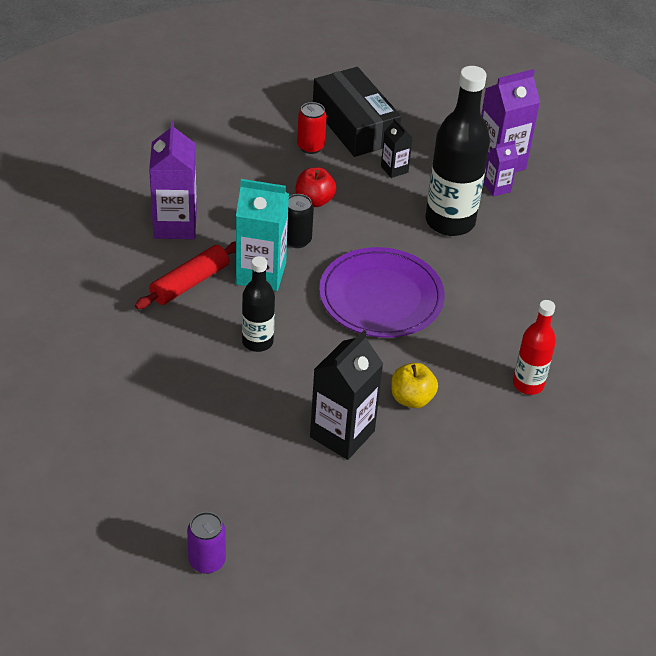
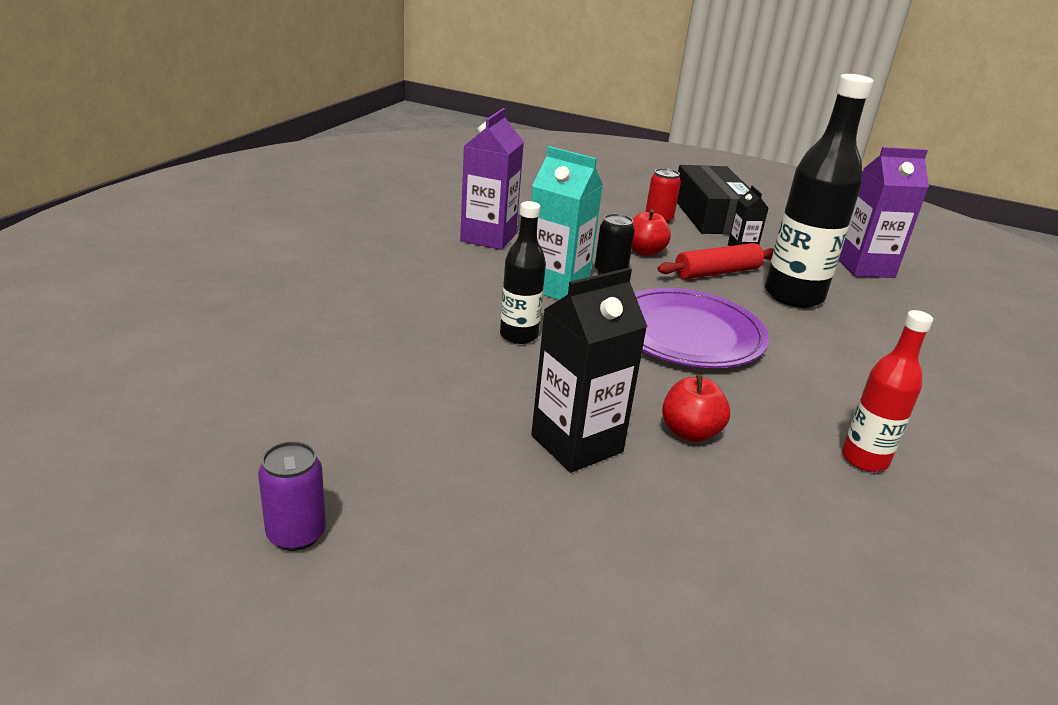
camera: 20 degrees right, 15 degrees down
red rolling pin [135,241,236,309] -> red rolling pin moved to [657,243,774,279]
yellow apple [391,363,438,408] -> red apple [662,374,730,442]
purple carton [484,140,518,196] -> none

